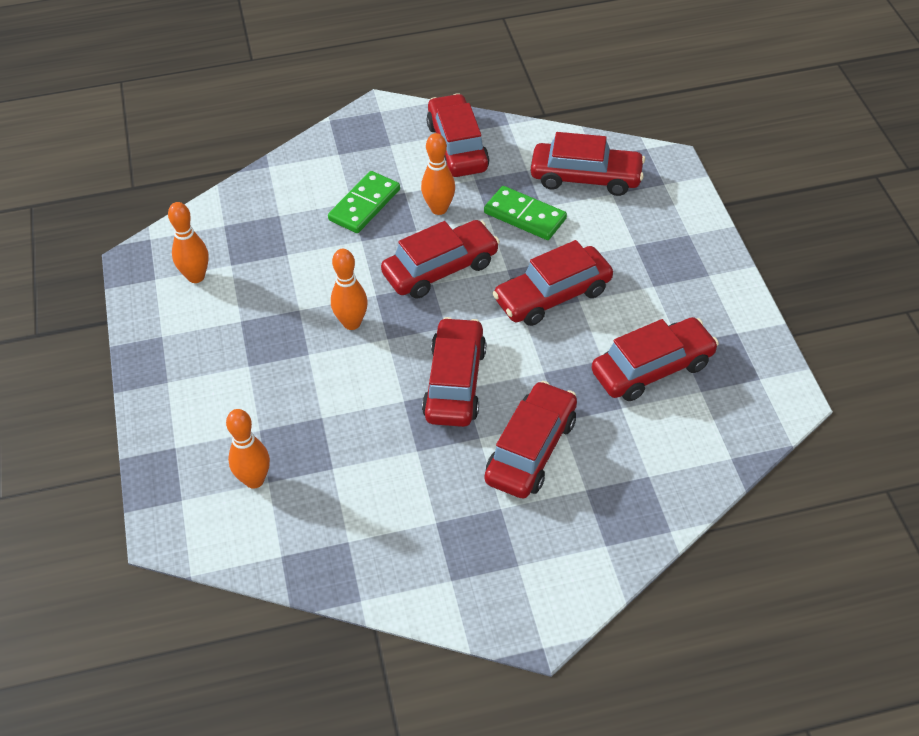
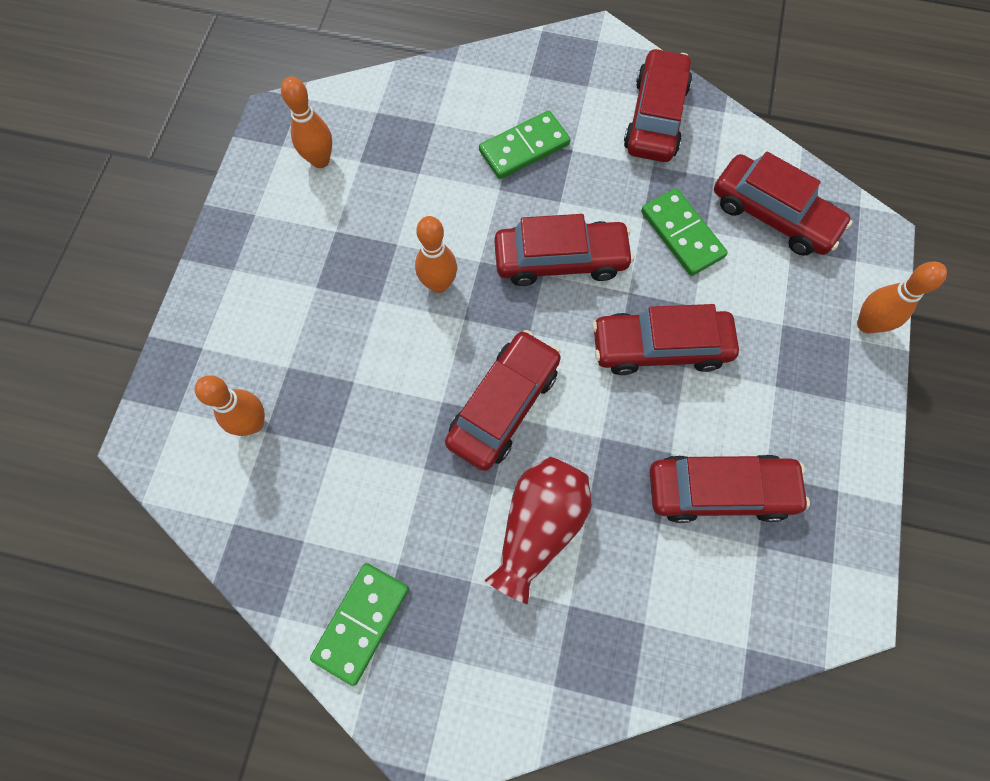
camera: 25 degrees right, 20 degrees up
orange bowling pin [421,133,455,215] -> orange bowling pin moved to [857,262,947,333]
red car [485,381,577,498] -> red vase [485,457,592,604]
none -> green domino [310,563,409,686]

